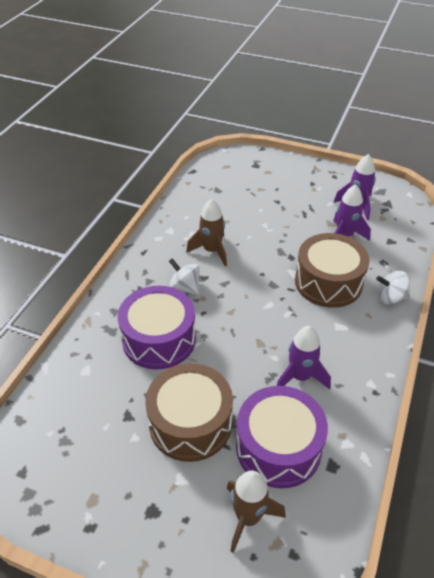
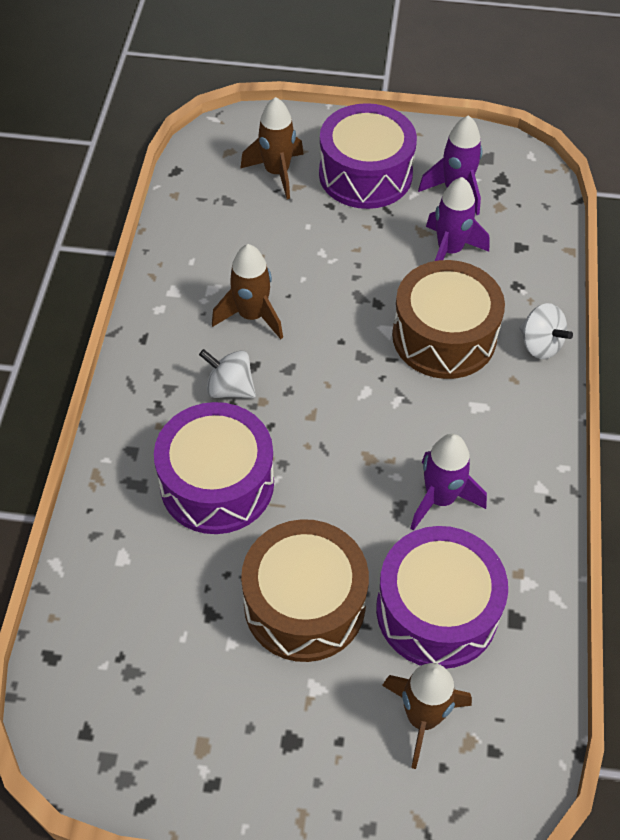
camera: 15 degrees left, 10 degrees up
white spinning top [376,271,410,305] -> white spinning top turned 120 degrees counterclockwise [519,303,573,359]
none -> brown rocket [240,97,304,199]
none -> purple drum [319,103,417,209]

